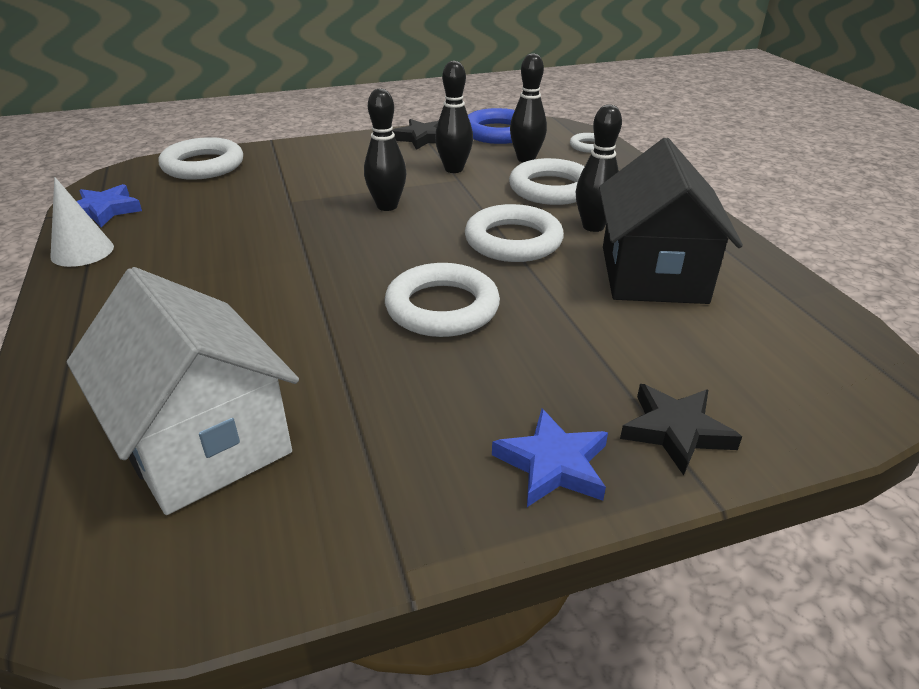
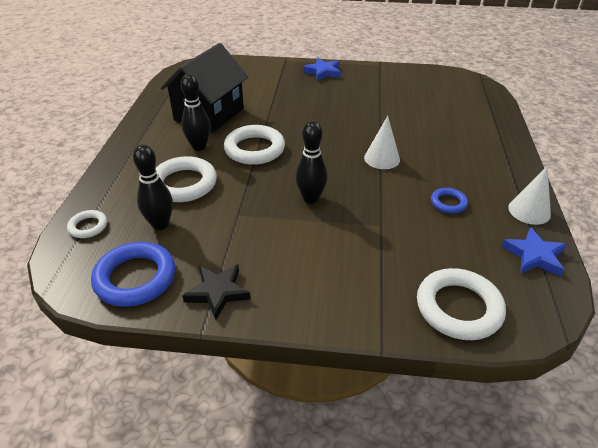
camera: 155 degrees left, 5 degrees up
white house [67,267,299,515] -> none
white ring [385,263,500,337] -> none
black bowling pin [435,61,473,173] -> none
black star [620,384,742,476] -> none
none -> white cone [364,116,400,169]
none -> blue ring [431,188,468,214]

